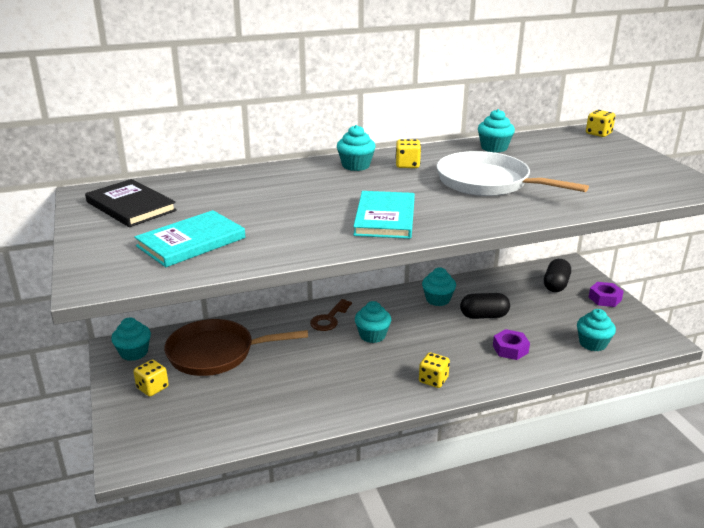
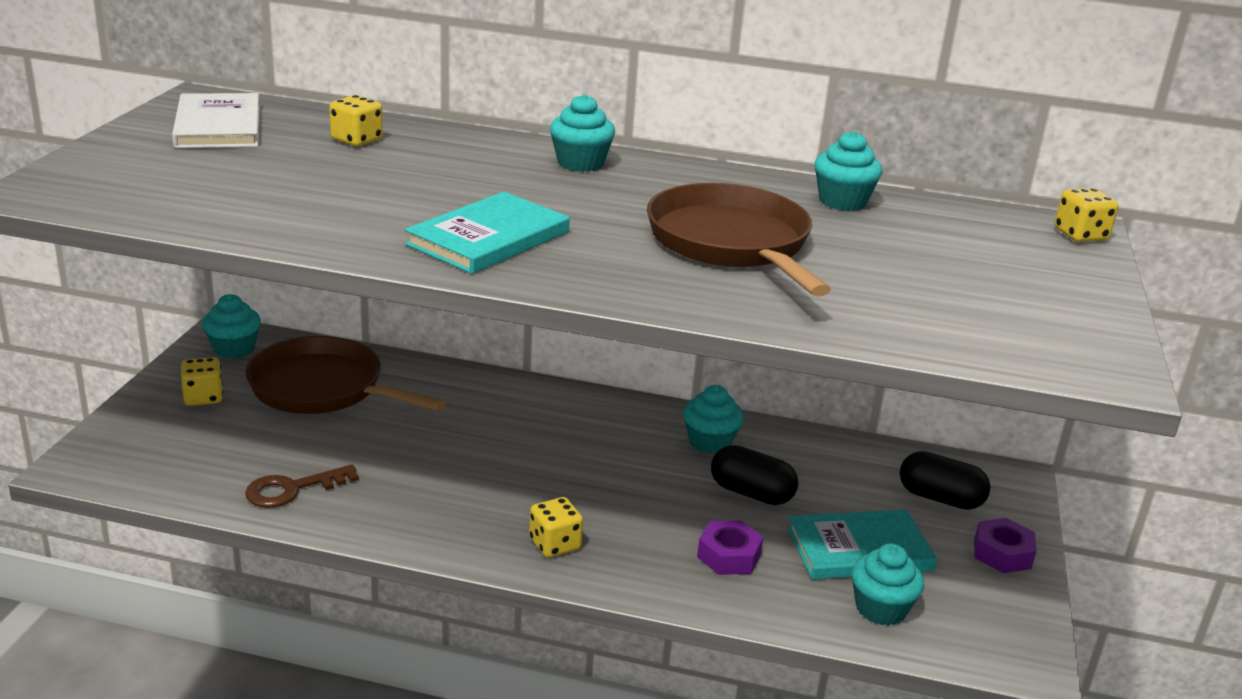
camera: 30 degrees right, 0 degrees up
black book [85,179,177,227] -> white book [172,93,260,148]
turquoise book [134,210,245,267] -> turquoise book moved to [788,510,937,579]
brown key [310,299,352,331] -> brown key moved to [245,464,359,508]
turquoise cupcake [355,301,391,343] -> none
yellow dice [396,139,421,168] -> yellow dice moved to [329,95,383,146]
white pan [437,151,589,196] -> brown pan [647,183,831,296]
black capsule [544,259,571,292] -> black capsule turned 60 degrees clockwise [900,451,991,510]

